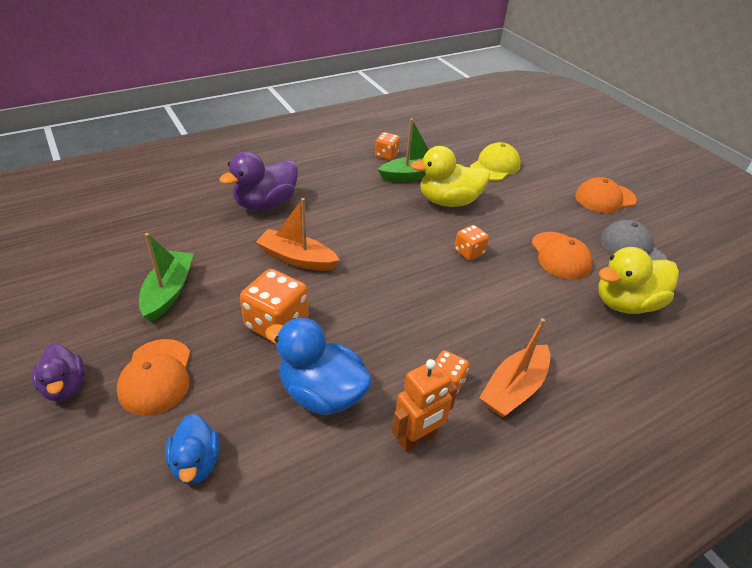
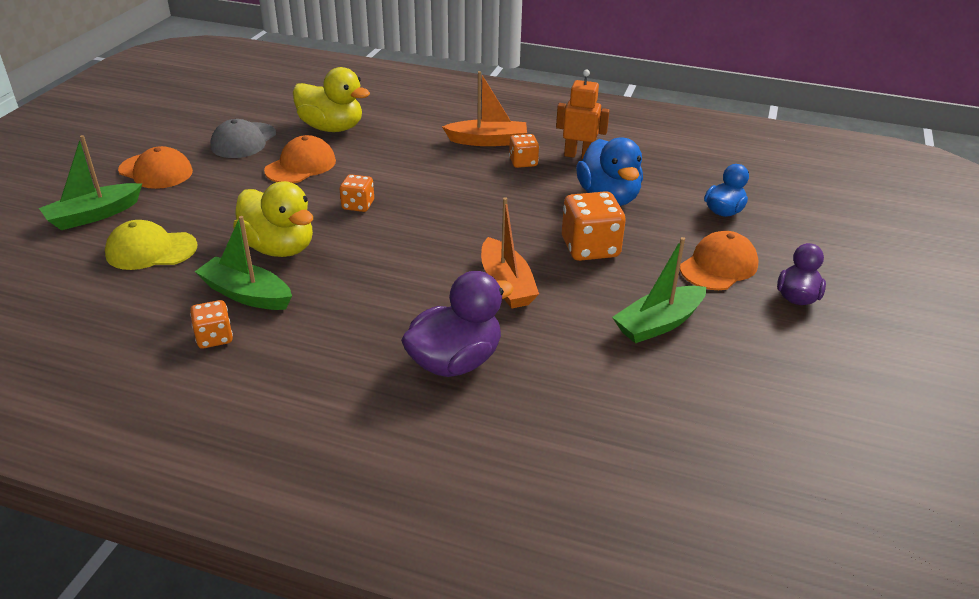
camera: 130 degrees left, 5 degrees down
purple duck [219,151,298,210] -> purple duck turned 45 degrees counterclockwise [401,271,514,377]
none -> green boat [39,135,142,230]

